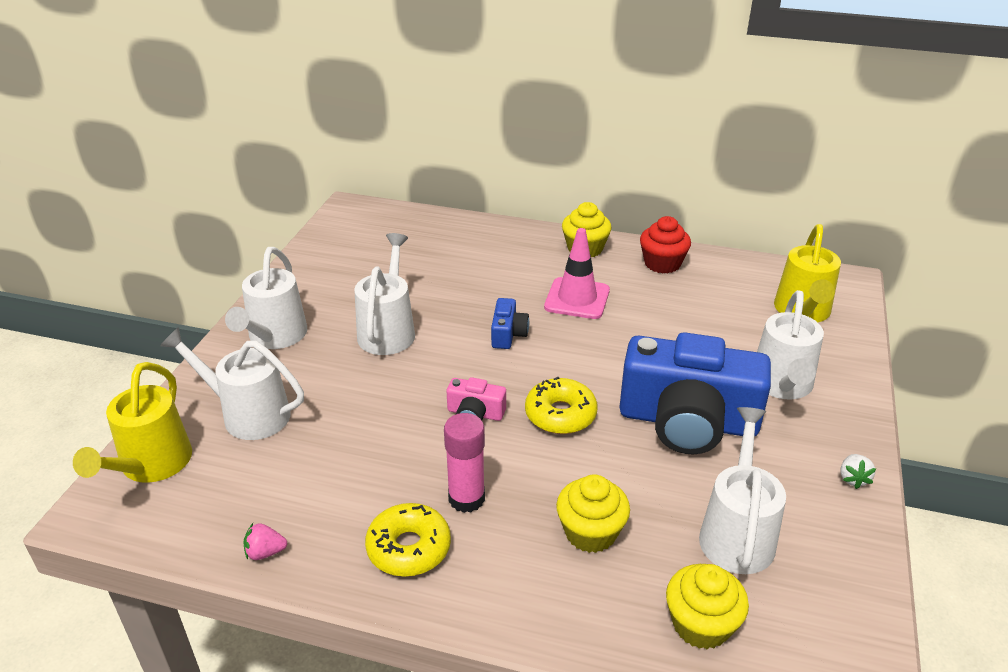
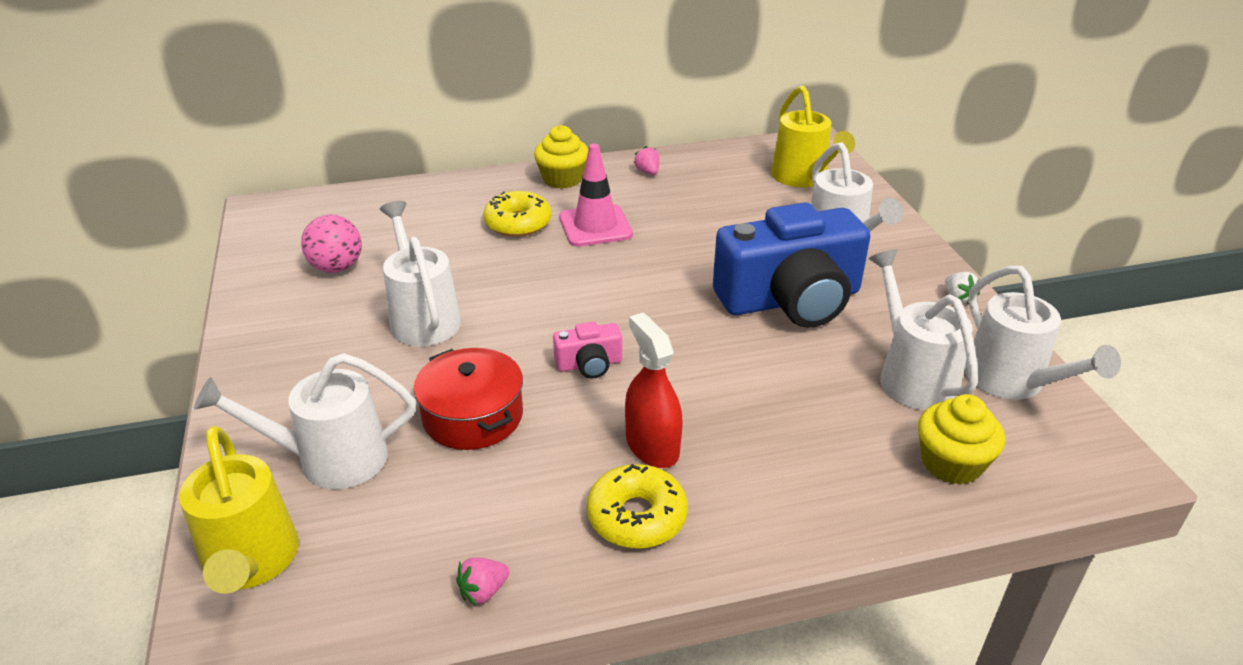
camera: 30 degrees left, 0 degrees up
white watering can [225,247,307,349] -> white watering can moved to [964,266,1121,400]
pink glue stick [444,413,485,513] -> red spray bottle [625,313,683,468]
blue camera [491,298,529,349] -> none
yellow donut [525,377,598,434] -> yellow donut moved to [483,191,552,237]
yellow cupcake [556,475,630,553] -> none
red cupcake [640,216,691,273] -> pink strawberry [634,146,659,175]
none -> pink ball [301,214,362,273]
none -> red pot [414,348,523,450]

